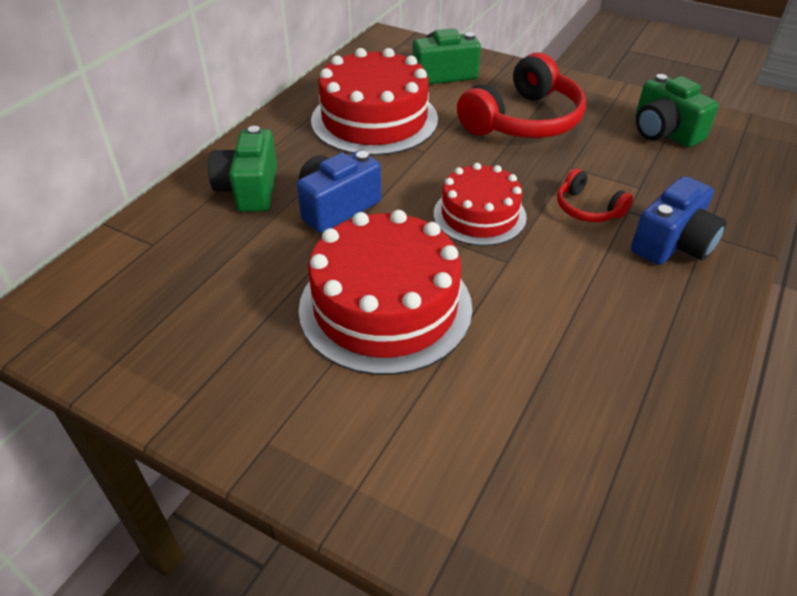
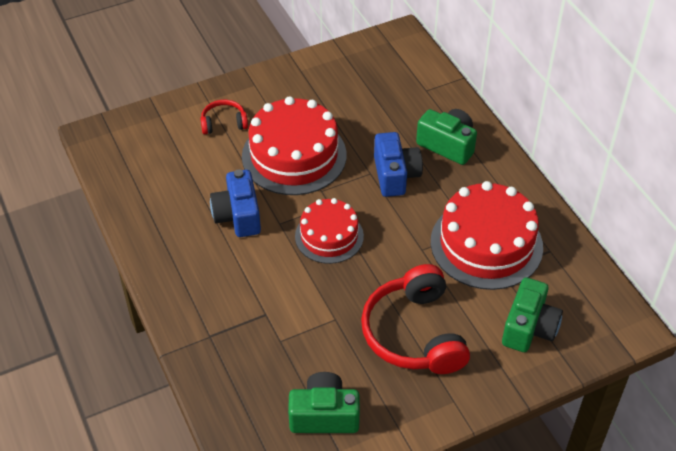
camera: 125 degrees right, 5 degrees up
red headphones [557,169,633,222] -> red headphones moved to [201,100,248,135]
blue camera [631,176,726,265] -> blue camera moved to [210,169,261,237]

